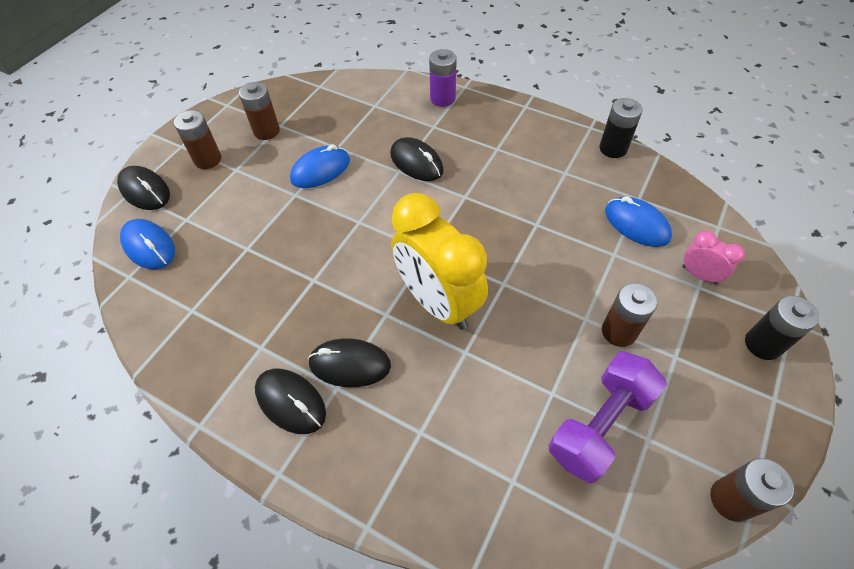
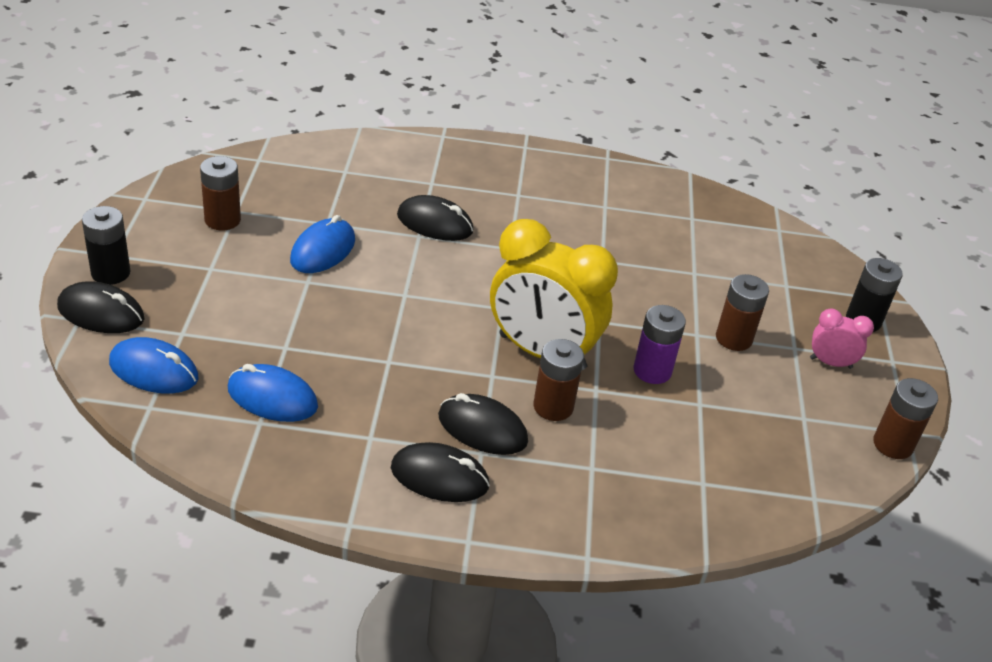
camera: 30 degrees left, 15 degrees down
brown battery [174,110,221,169] -> brown battery moved to [534,339,584,421]
black mouse [308,338,391,387] -> black mouse turned 45 degrees clockwise [438,393,528,455]
purple battery [429,49,457,107] -> purple battery moved to [634,305,686,384]
purple dumbbell [549,351,667,484] -> none
black battery [599,98,643,158] -> black battery moved to [82,206,130,285]
blue mouse [605,196,672,247] -> blue mouse moved to [228,364,318,422]
pink clock [682,231,745,284] -> pink clock moved to [810,308,874,369]

